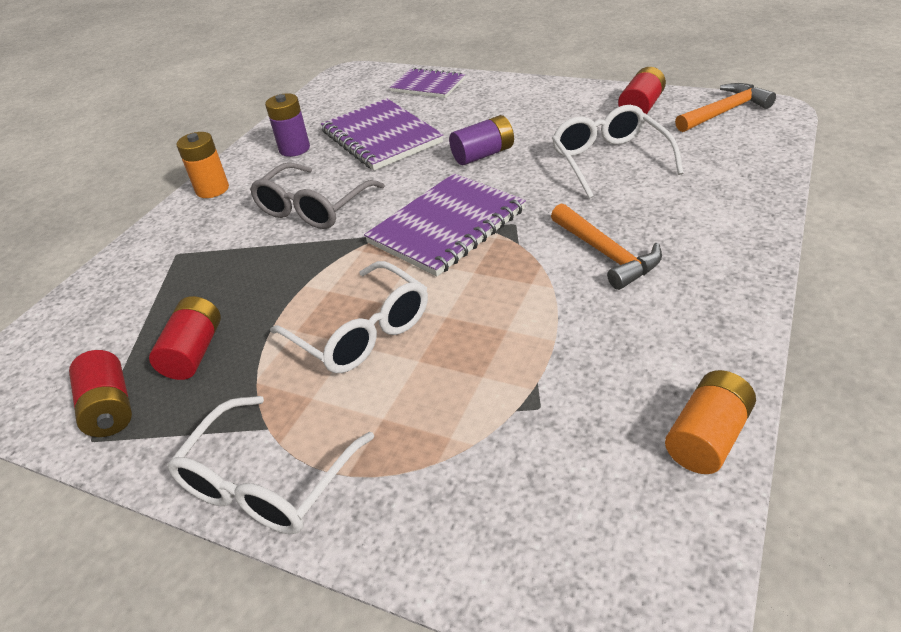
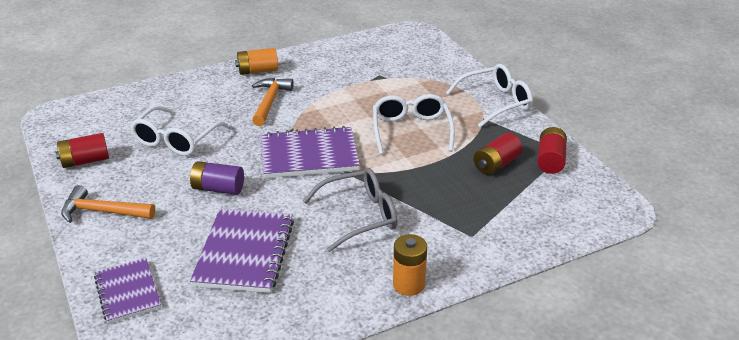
camera: 145 degrees left, 5 degrees down
purple battery [265,93,310,157] -> none
orange battery [665,370,756,474] -> orange battery moved to [235,48,278,75]
orange hammer [675,83,776,132] -> orange hammer moved to [61,185,155,223]

